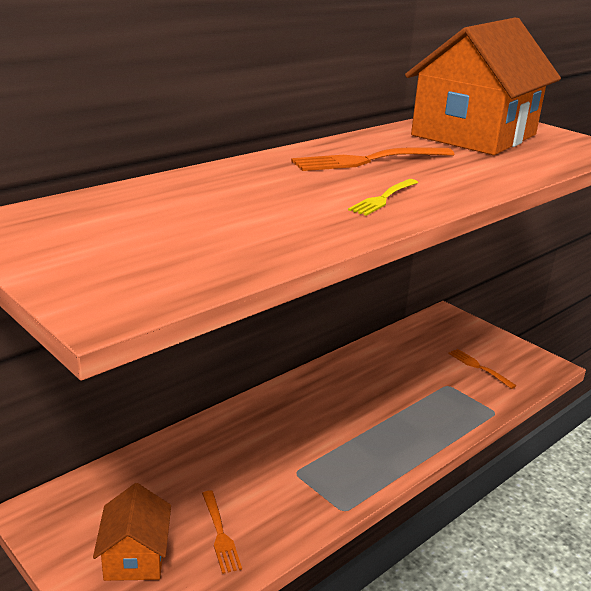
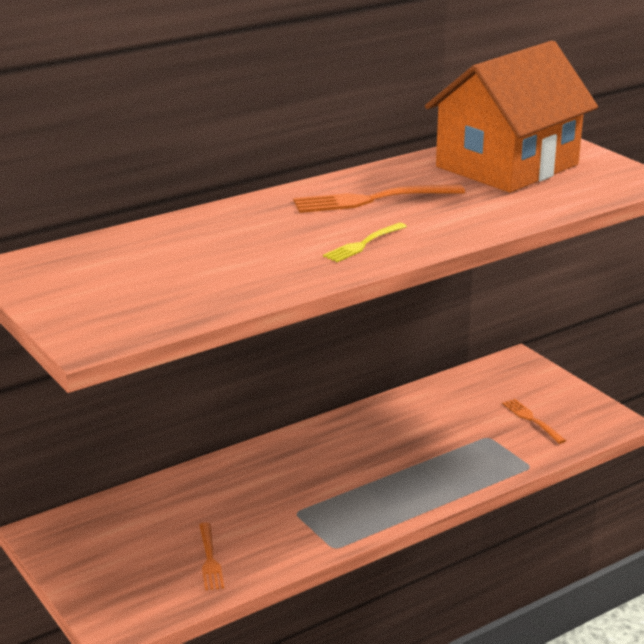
camera: 10 degrees right, 0 degrees up
orange house [93,483,171,581] -> none

